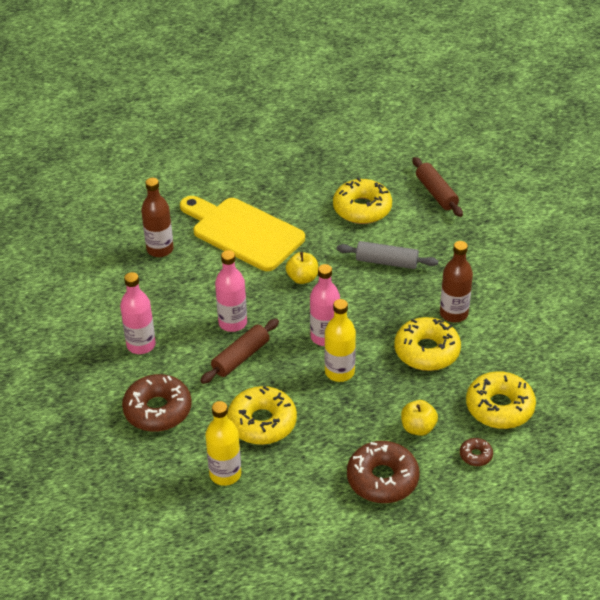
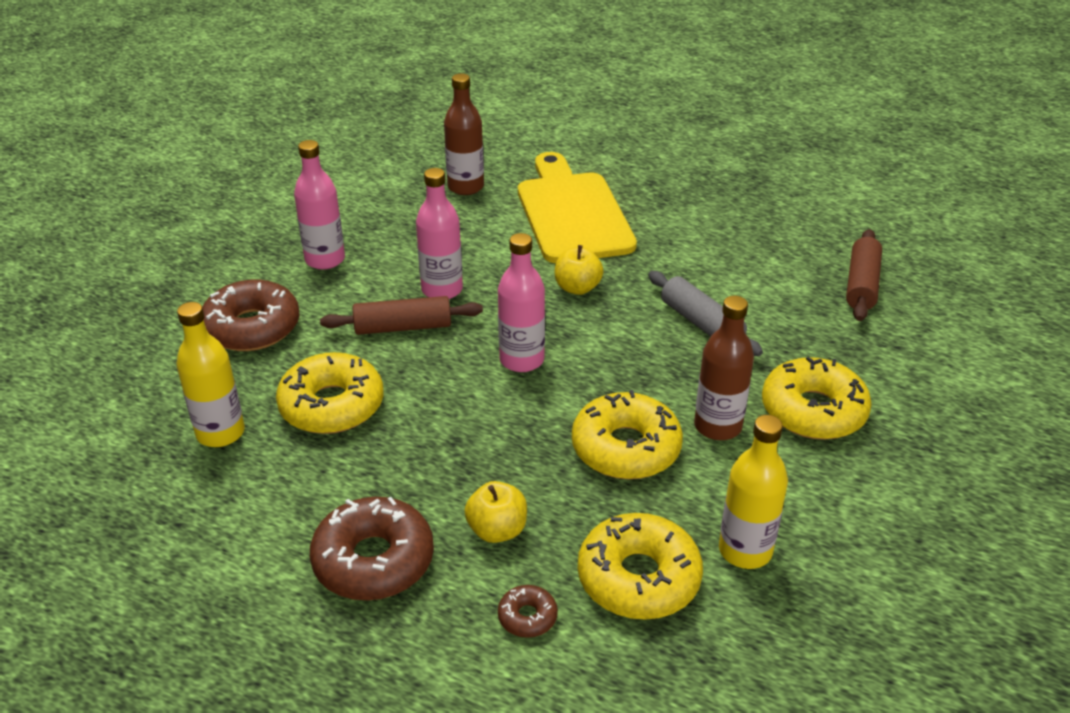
camera: 40 degrees right, 5 degrees down
yellow bottle [325,299,356,382] -> yellow bottle moved to [719,415,788,569]
yellow donut [333,178,392,224] -> yellow donut moved to [762,357,872,440]

